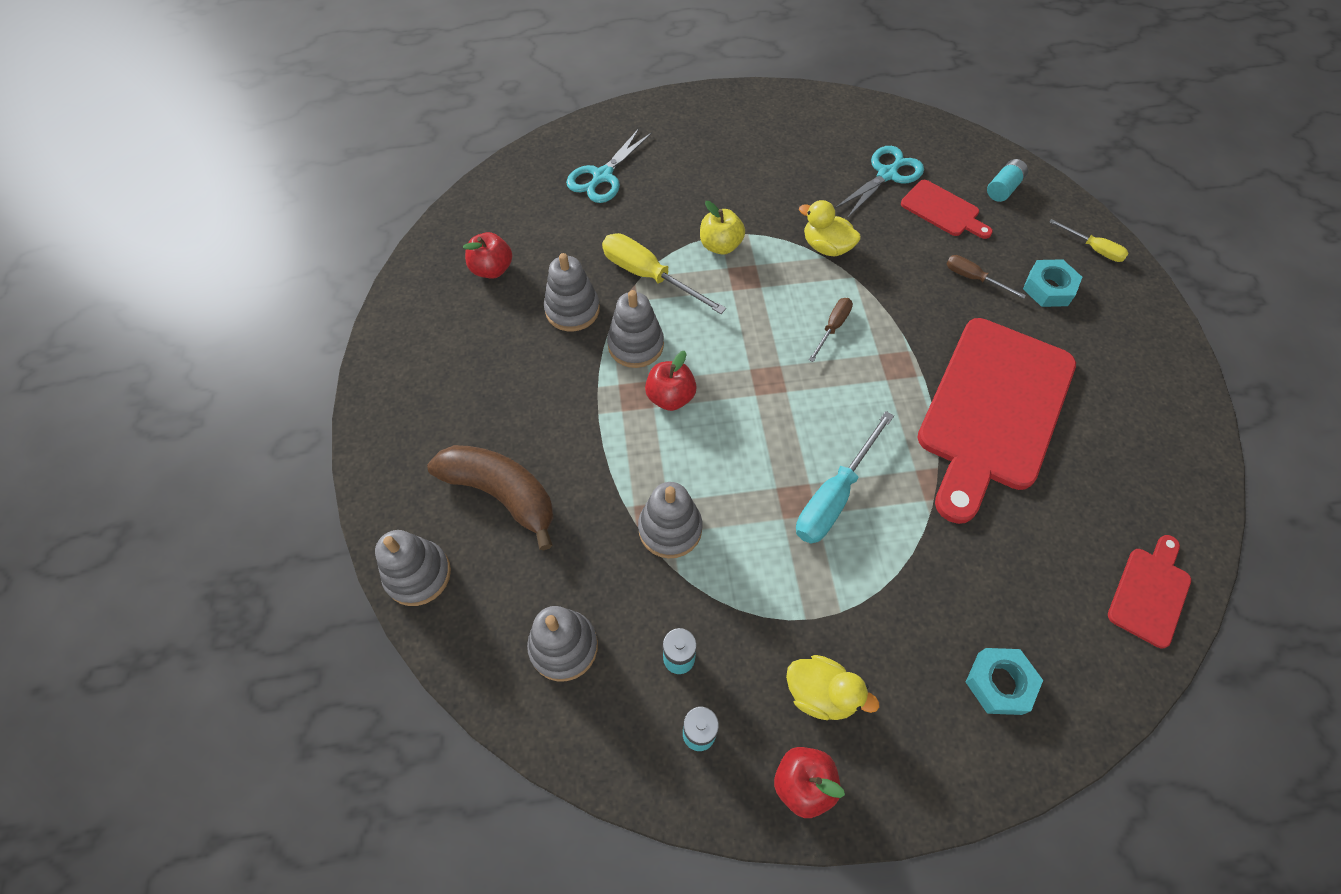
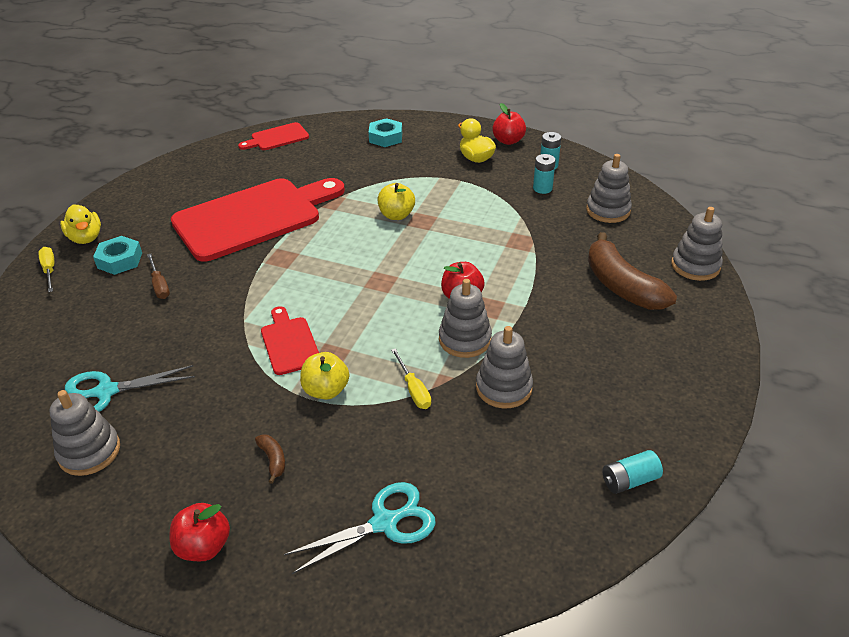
camera: 150 degrees left, 20 degrees down
red apple [463,232,512,279] -> red apple moved to [170,503,230,561]
yellow screwdriver [602,233,726,314] -> yellow screwdriver [391,348,431,409], size x0.57
grey stacking toy [638,482,702,558] -> grey stacking toy moved to [49,390,120,476]
turquoise screwdriver [796,411,894,544] -> yellow apple [377,183,415,220]
yellow duck [799,200,861,257] -> yellow duck moved to [60,205,101,244]
brown screwdriver [809,298,853,362] -> none
red cutting board [901,180,993,239] -> red cutting board moved to [261,306,319,375]
turquoise battery [987,159,1028,202] -> turquoise battery moved to [603,450,663,494]
none -> brown banana [255,434,285,484]

